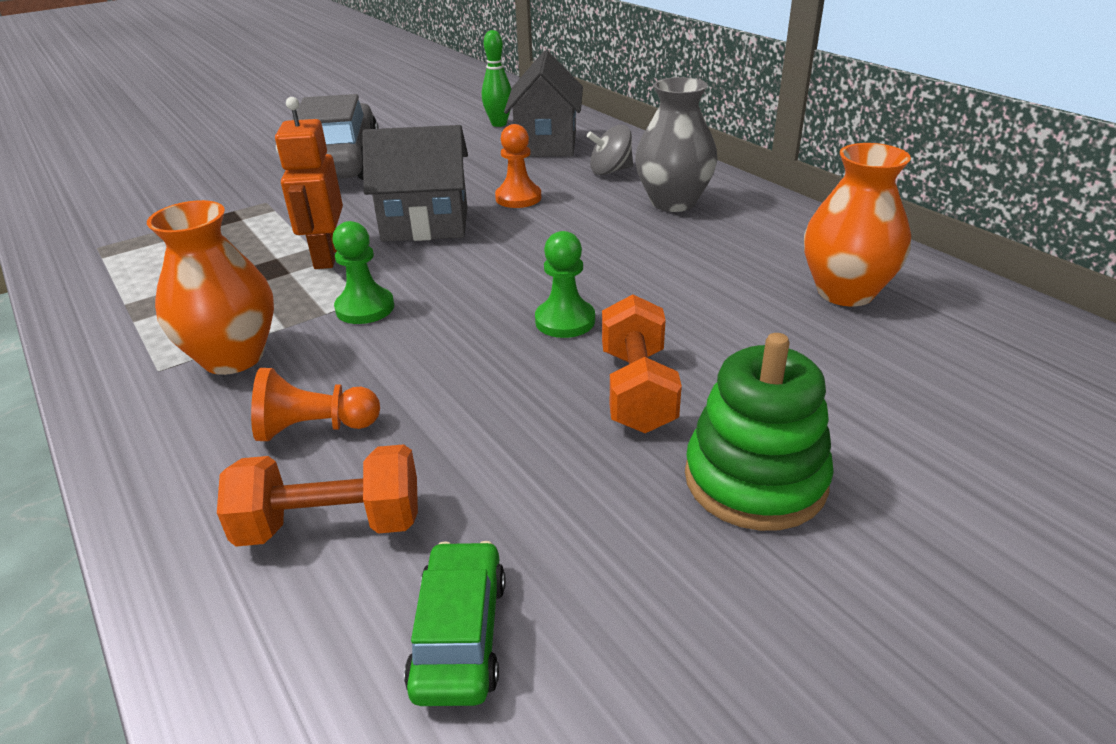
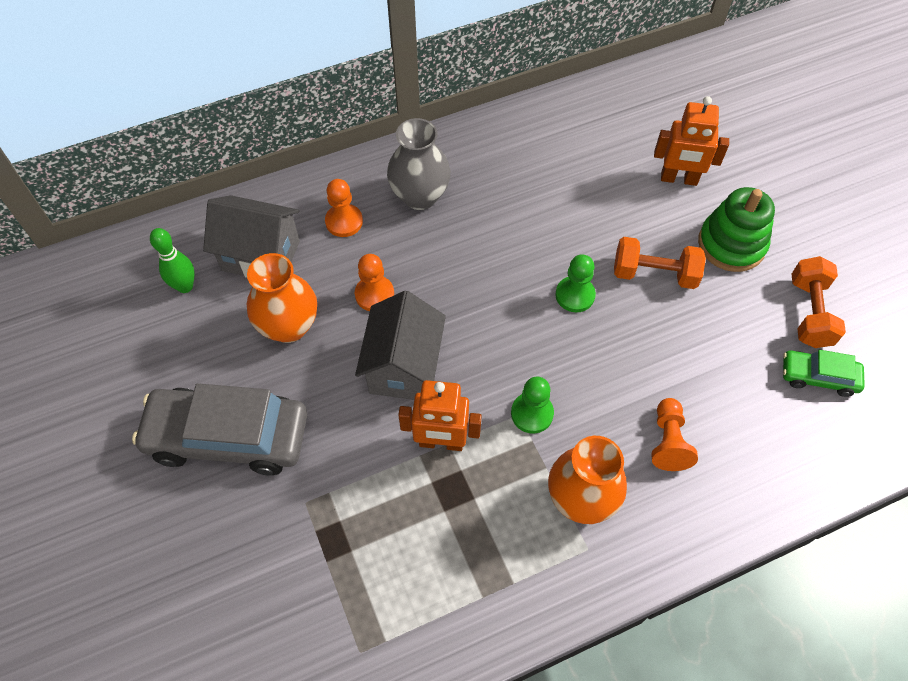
camera: 80 degrees left, 25 degrees up
orange dumbbell [217,444,418,547] -> orange dumbbell moved to [792,256,846,348]
grey spinning top [587,125,633,175] -> orange pawn [325,179,363,237]
orange vase [804,143,911,307] -> orange vase moved to [247,253,317,343]
none -> orange robot [654,96,729,186]

